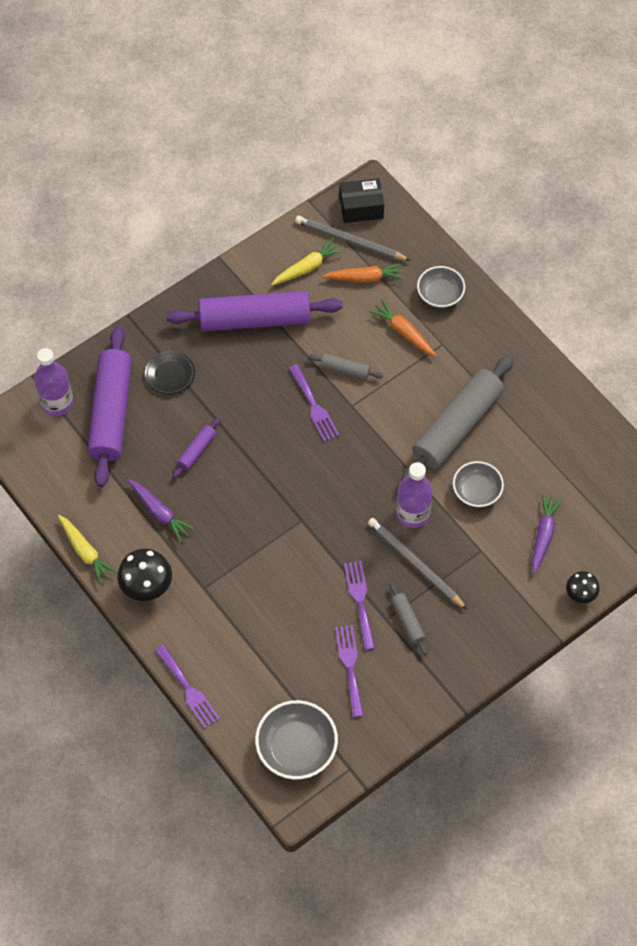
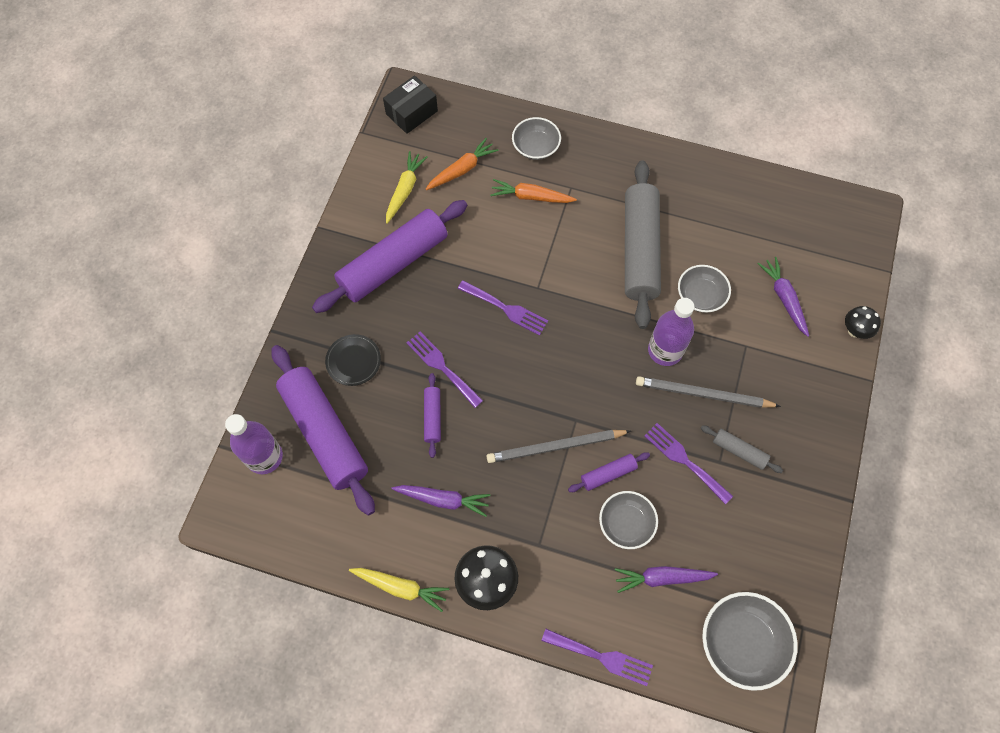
camera: 35 degrees left, 5 degrees up
grey pencil [295,216,411,261] -> grey pencil moved to [486,430,631,463]
grey rolling pin [308,353,383,379] -> none
purple fork [335,625,364,718] -> purple fork moved to [406,332,483,408]
none -> purple rolling pin [568,452,650,492]
none -> grey bowl [599,491,658,549]
none -> purple carrot [615,566,718,593]

